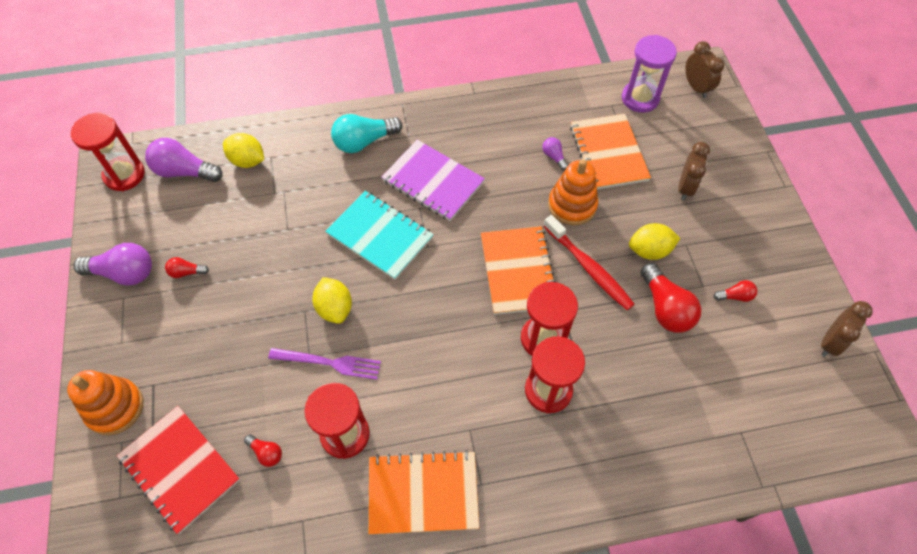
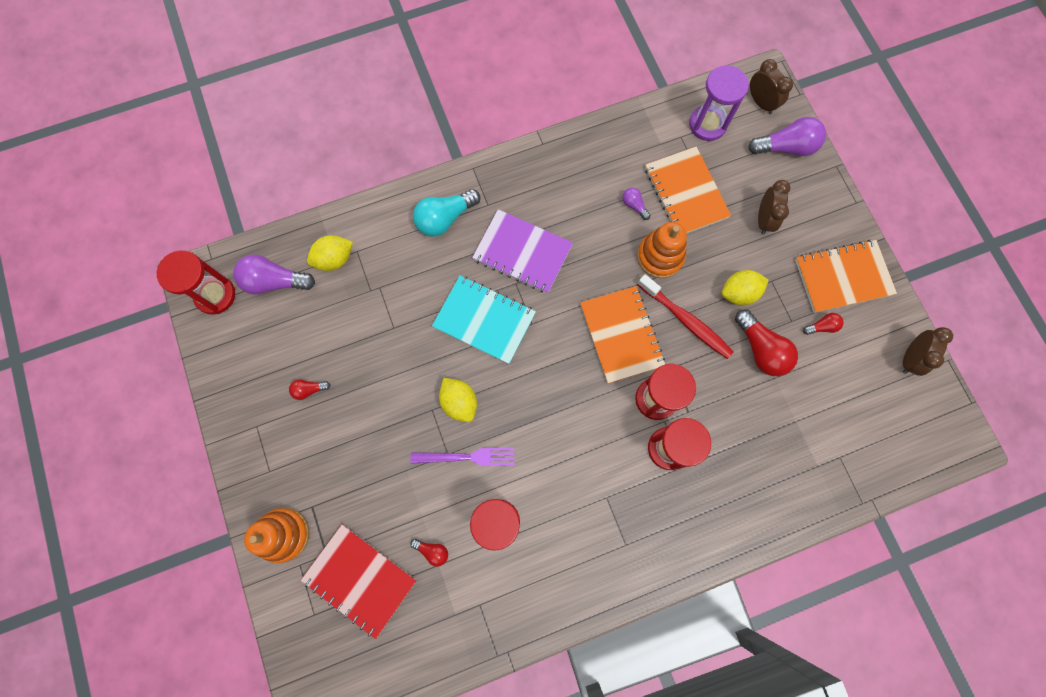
camera: 10 degrees left, 15 degrees up
purple light bulb [73,243,152,286] -> purple light bulb moved to [748,117,826,156]
yellow lemon [223,133,264,168] -> yellow lemon turned 45 degrees counterclockwise [307,235,353,271]
orange notebook [368,450,479,535] -> orange notebook moved to [795,240,897,313]

